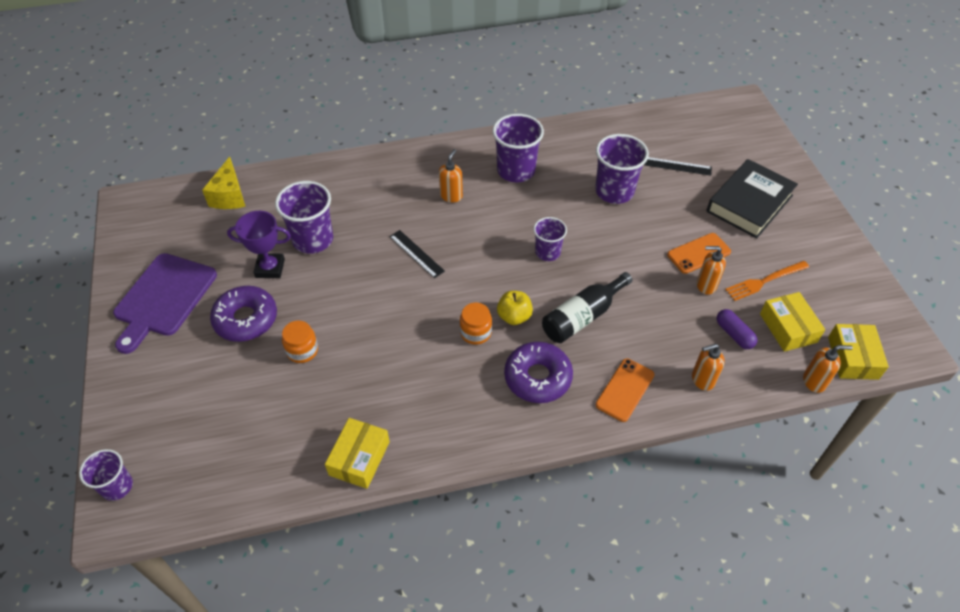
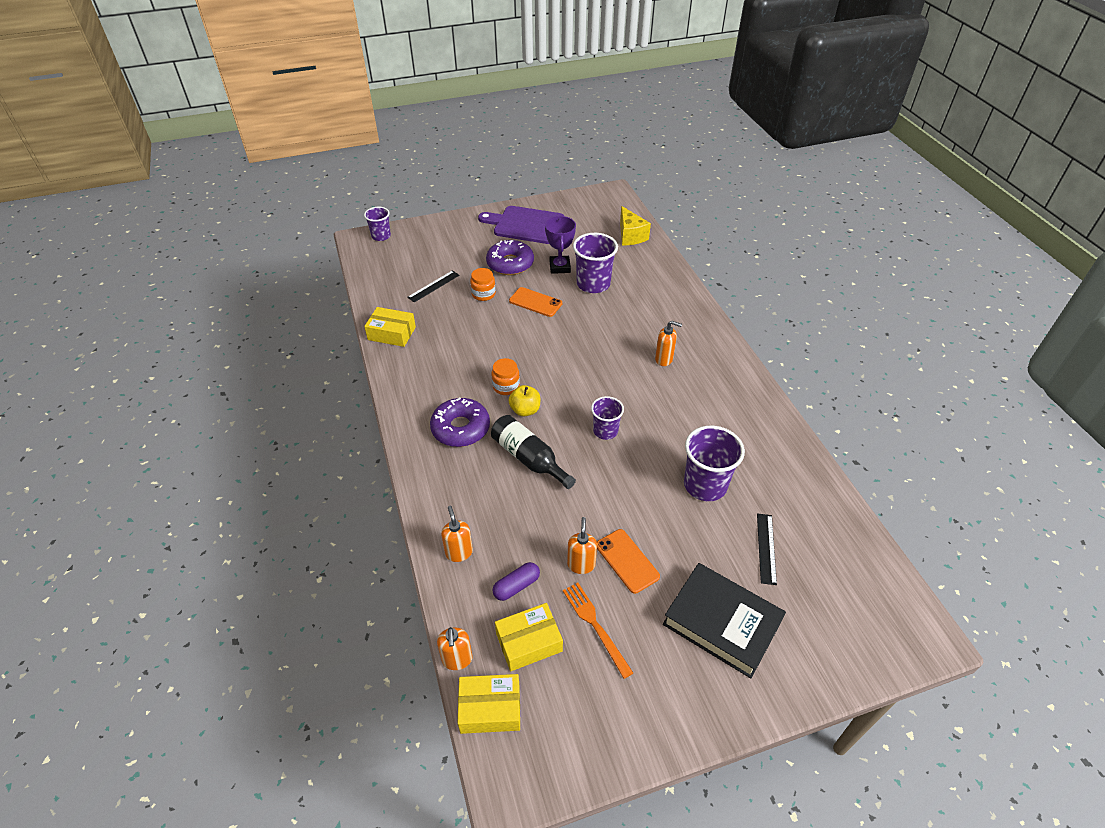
camera: 85 degrees right, 5 degrees down
yellow cheese [202,157,246,209] -> yellow cheese turned 105 degrees counterclockwise [620,206,651,246]
black ruler [389,230,445,278] -> black ruler moved to [407,270,460,302]
purple cup [493,114,544,182] -> none
orange phone [595,358,655,422] -> orange phone moved to [509,287,562,317]

